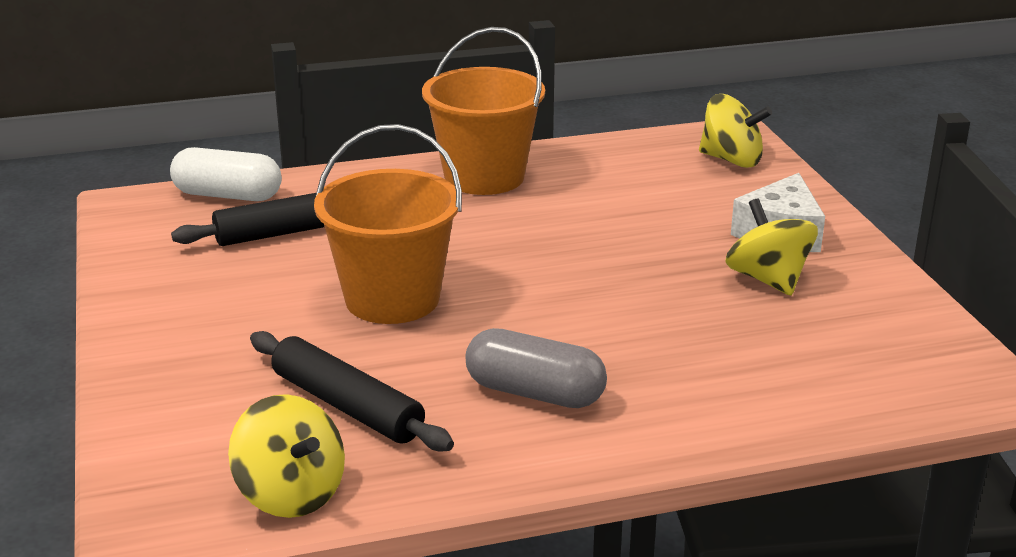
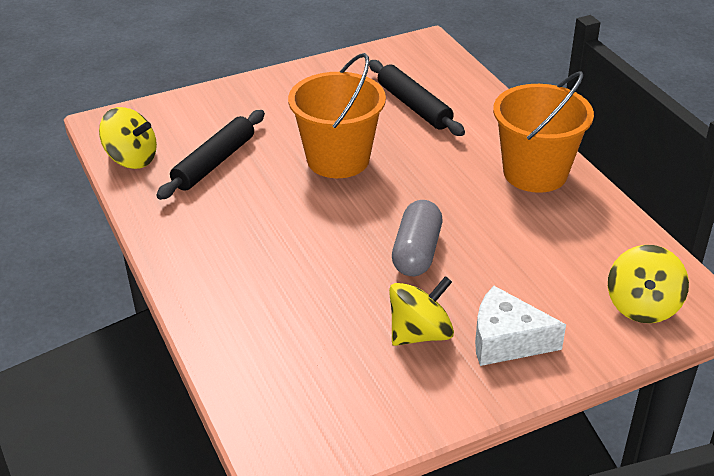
camera: 80 degrees right, 10 degrees up
white capsule [170,147,282,201] -> none
yellow spinning top [228,394,345,518] -> yellow spinning top turned 105 degrees counterclockwise [99,107,157,169]
grey capsule [465,328,607,408] -> grey capsule moved to [392,200,442,276]

